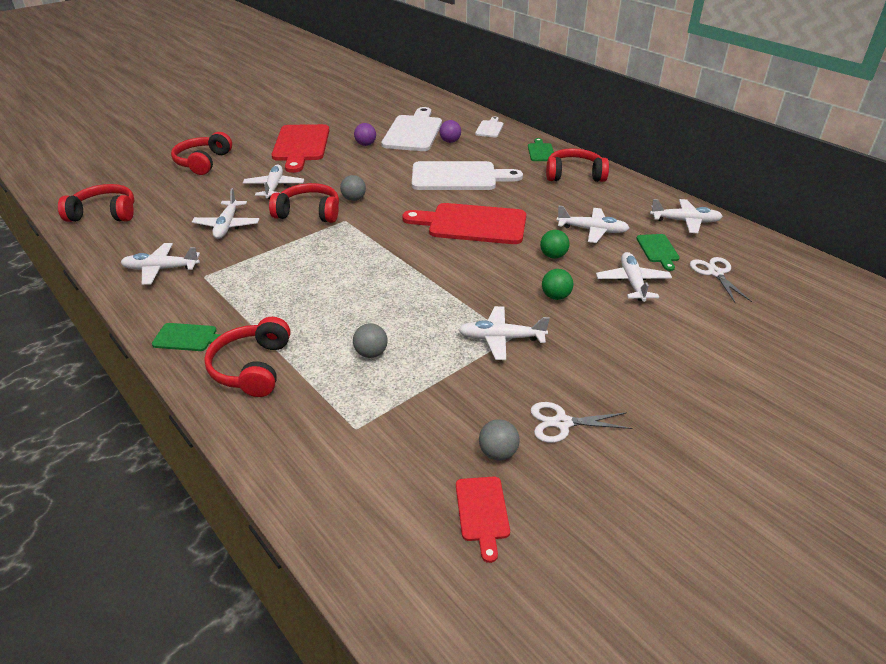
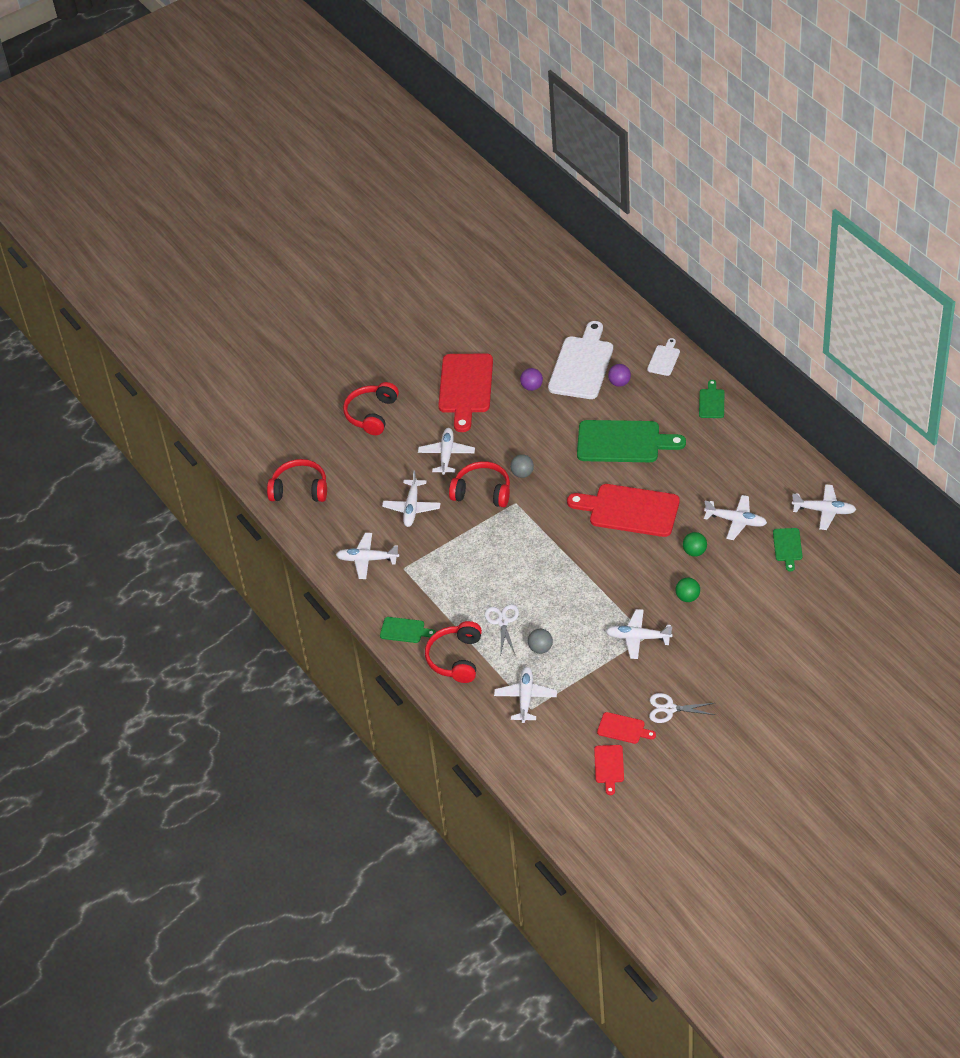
camera: 10 degrees right, 10 degrees up
white cutting board [412,161,523,190] -> green cutting board [577,420,686,462]
grey ball [479,419,520,460] -> red cutting board [597,712,656,744]
red headphones [546,148,609,182] -> none
white plane [596,252,672,302] -> white plane moved to [494,667,557,723]
white scissors [690,257,752,303] -> white scissors moved to [484,604,519,654]

